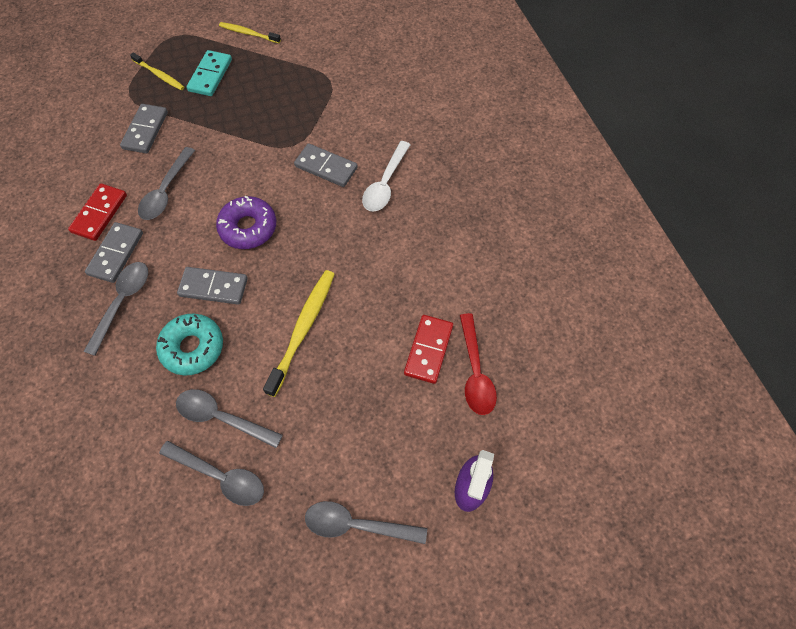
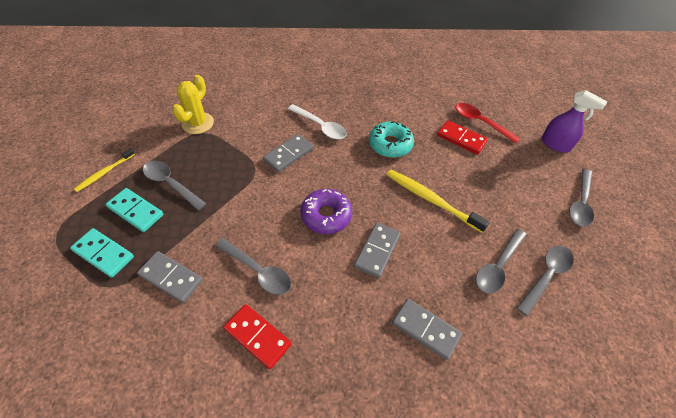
camera: 75 degrees left, 10 degrees down
grey spoon [83,262,148,356] -> grey spoon moved to [143,161,206,210]
grey domino [85,222,143,283] -> grey domino moved to [392,299,462,360]
yellow toothbrush [130,52,184,90] -> turquoise domino [70,228,134,278]
turquoise donut [156,313,223,376] -> turquoise donut moved to [369,121,414,158]
red spoon [460,313,497,415] -> red spoon turned 150 degrees counterclockwise [455,103,520,144]
none -> yellow cactus [172,75,214,134]

